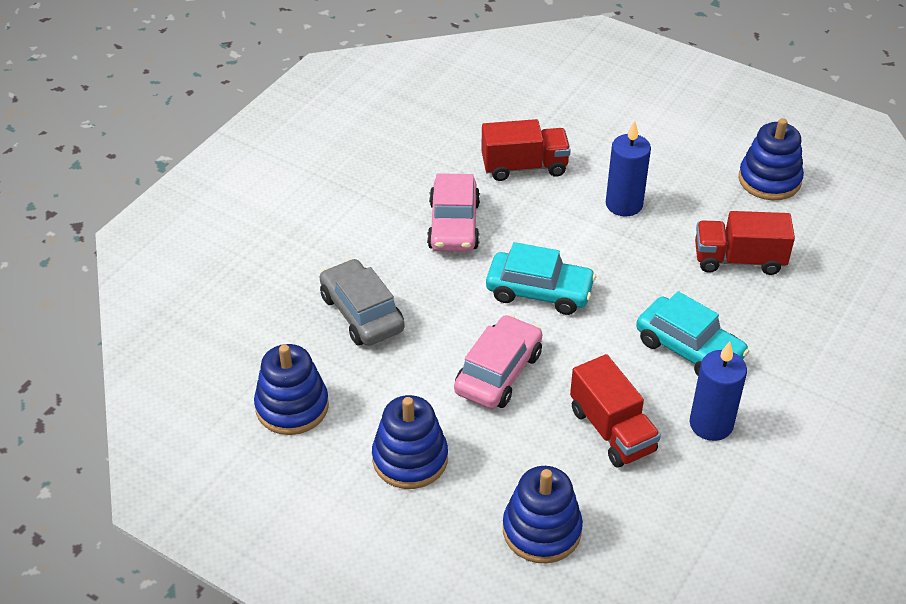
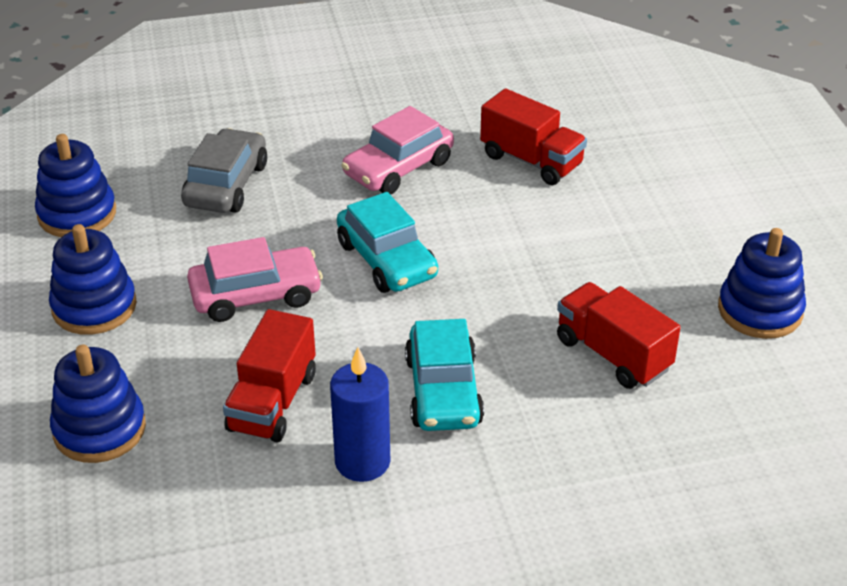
camera: 45 degrees right, 5 degrees down
blue candle [606,121,651,216] -> none

